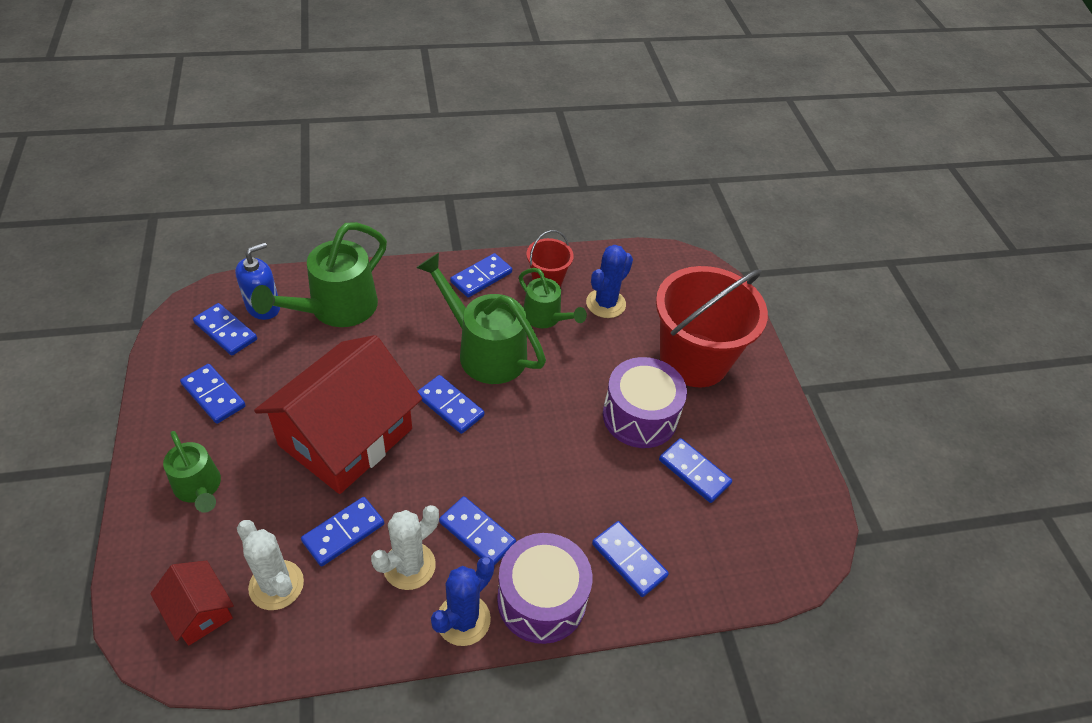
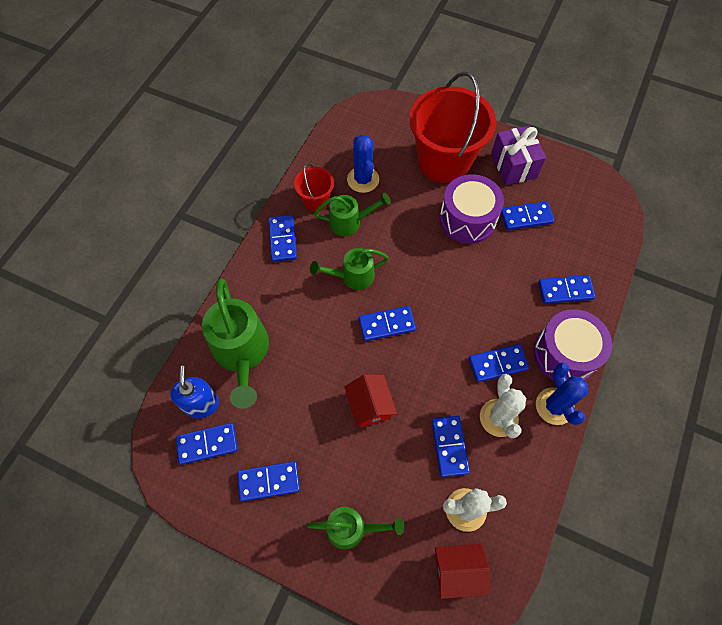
camera: 50 degrees left, 15 degrees up
red house [254,335,422,494] -> red house [344,374,397,428], size x0.45
green watering can [416,253,546,384] -> green watering can [310,248,389,290], size x0.59
none -> purple gift [491,126,546,185]

